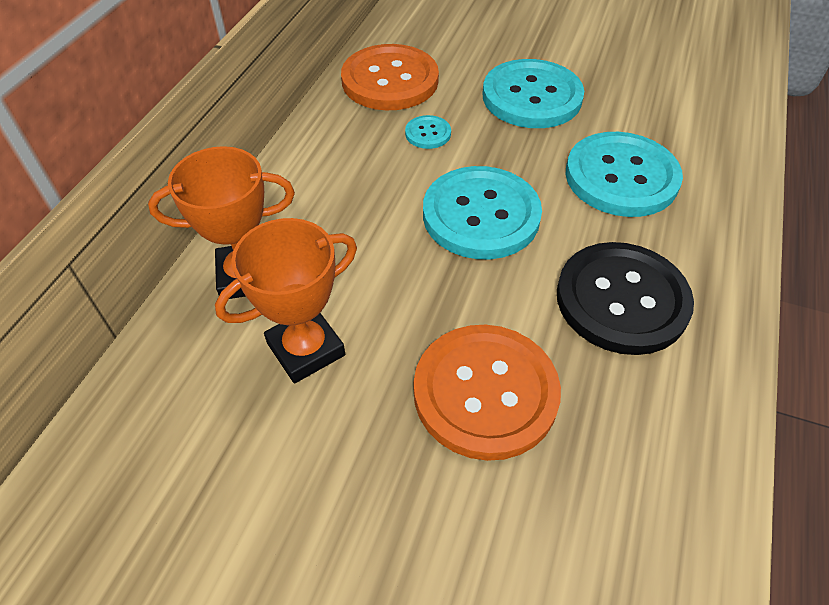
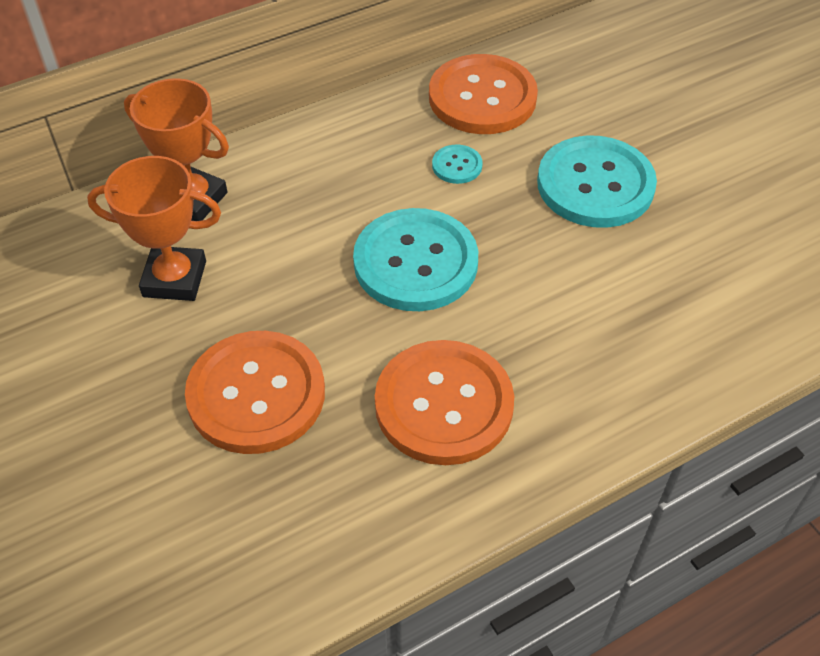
camera: 40 degrees right, 0 degrees up
black button [557,242,694,355] -> orange button [375,340,514,465]
turquoise button [565,132,683,217] -> none

